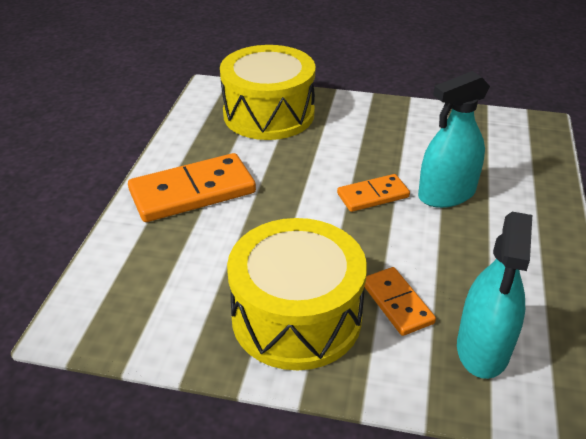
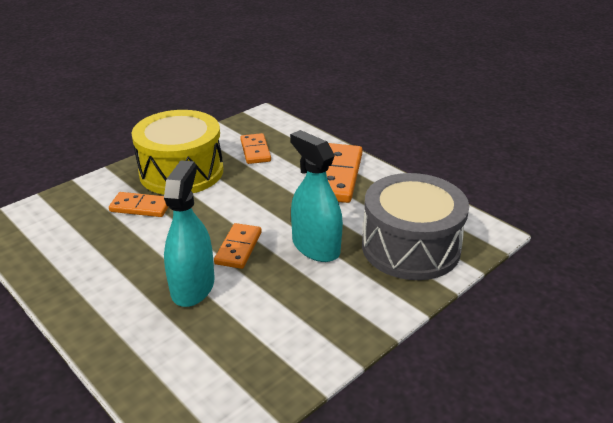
camera: 125 degrees right, 5 degrees down
yellow drum [220,45,316,140] -> grey drum [362,173,469,280]
turquoise spray bottle [457,212,532,379] -> turquoise spray bottle moved to [290,130,343,262]
none -> orange domino [240,133,271,164]

